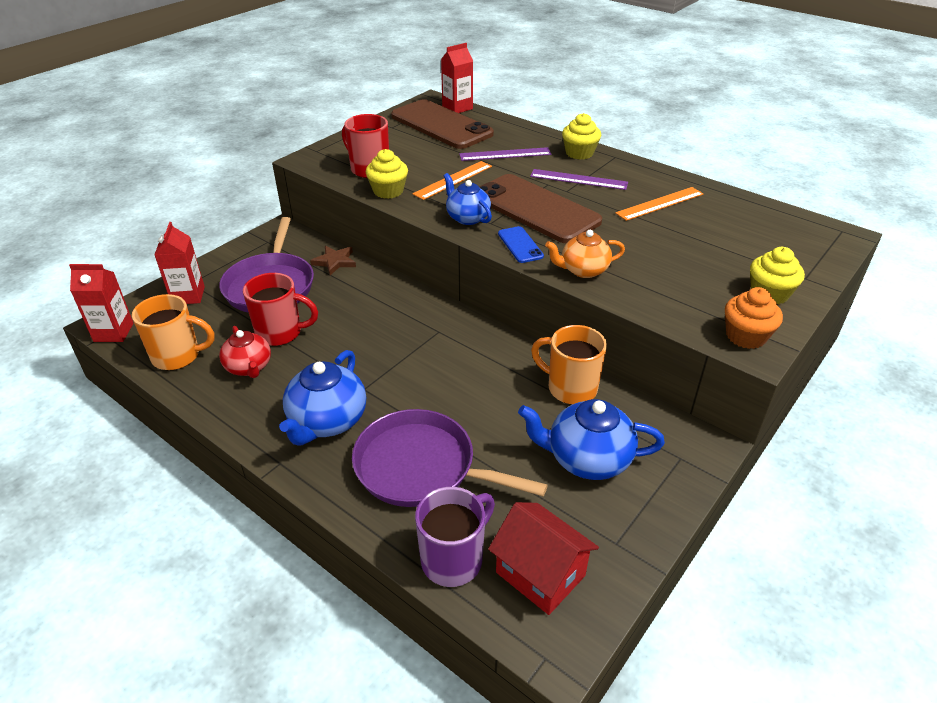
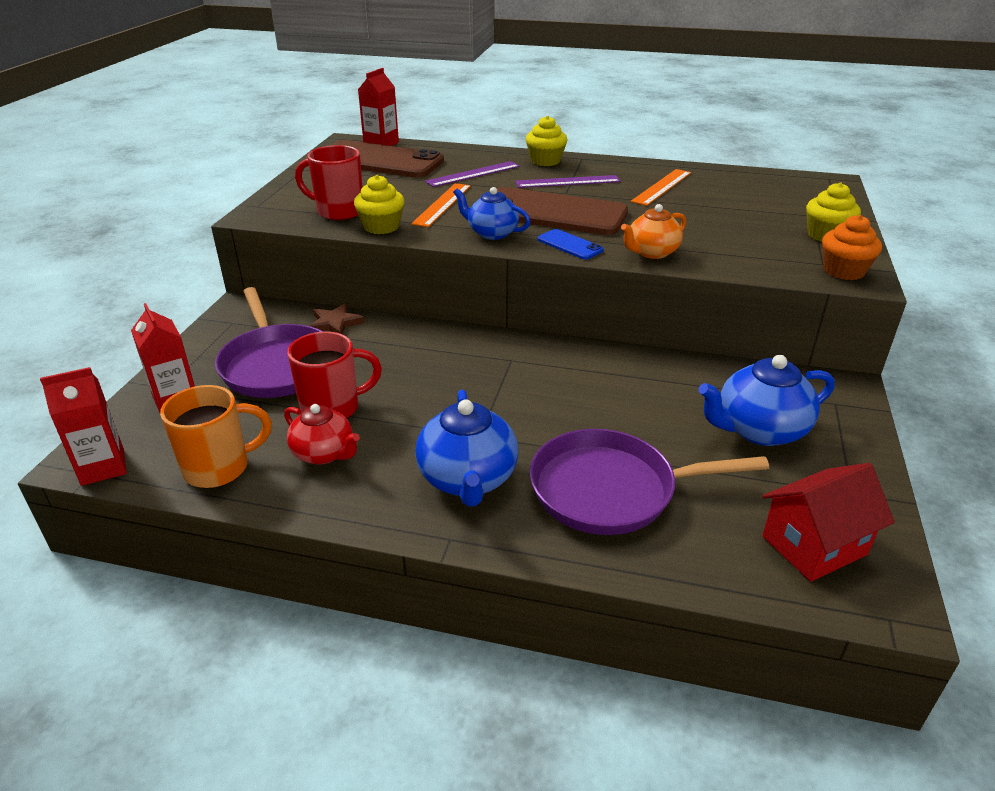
camera: 25 degrees left, 5 degrees down
purple mug [415,487,495,587] -> none
red house [488,502,599,615] -> red house turned 45 degrees counterclockwise [762,463,895,582]
orange mug [531,325,607,404] -> none

